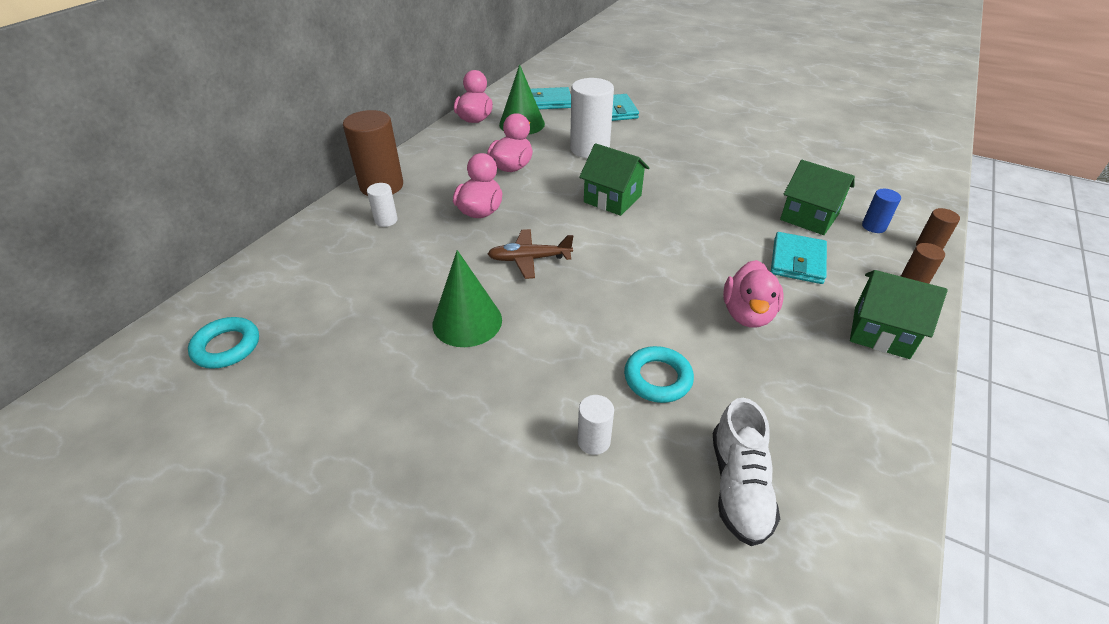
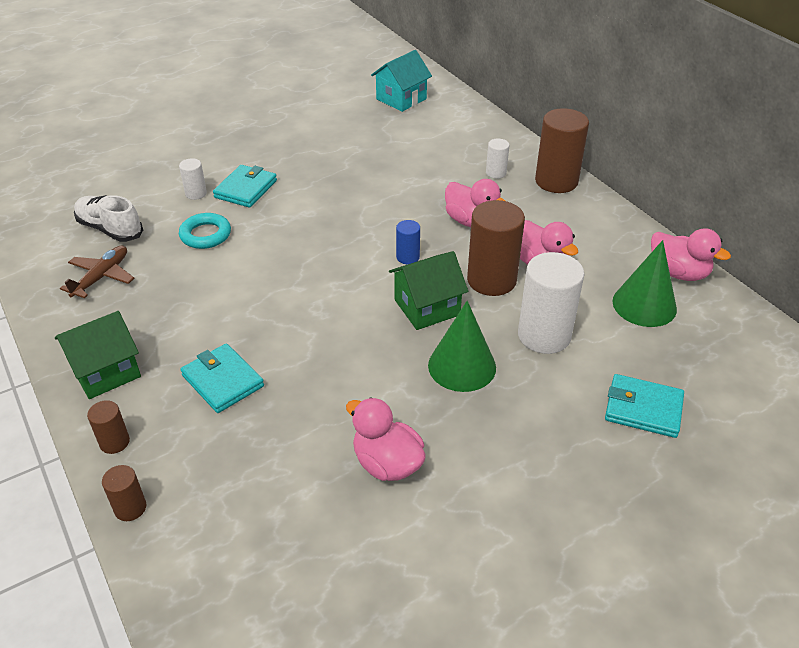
camera: 120 degrees right, 0 degrees up
turquoise ring [188,317,259,369] -> turquoise house [371,50,432,112]
green cone [433,250,502,347] -> green cone moved to [428,301,496,392]
brown plane [488,229,573,279] -> brown plane moved to [60,245,134,298]
turquoise wallet [531,87,571,109] -> turquoise wallet moved to [213,165,277,208]
pink duck [723,260,784,328] -> pink duck moved to [346,397,425,481]
green house [780,160,855,235] -> none
blue cylinder [862,189,901,233] -> blue cylinder moved to [396,220,420,264]
none -> brown cylinder [467,200,525,296]

